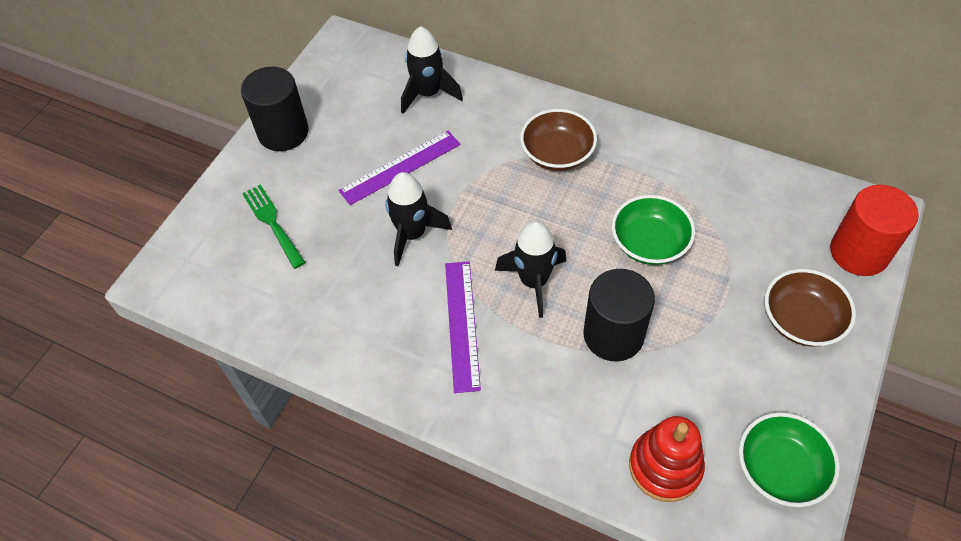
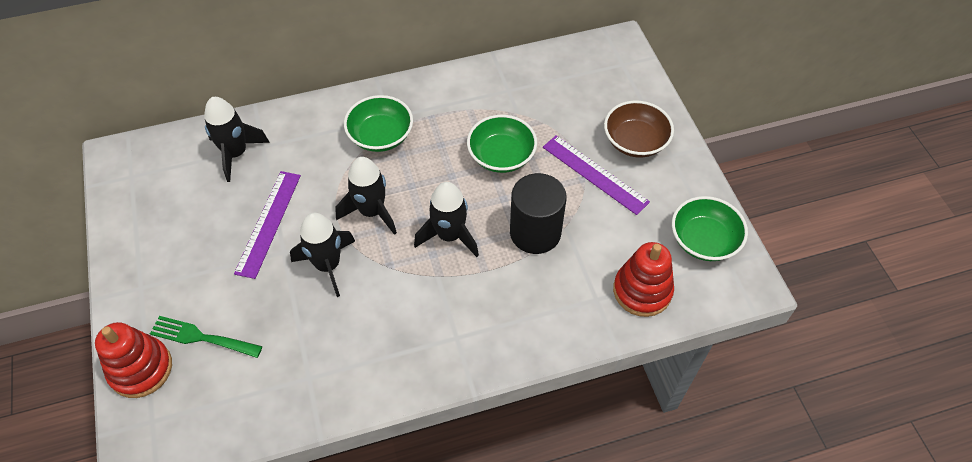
camera: 45 degrees left, 0 degrees up
black cylinder [241,67,309,151] -> none
purple ruler [445,261,481,393] -> purple ruler moved to [543,135,650,215]
brown bowl [520,109,597,171] -> green bowl [344,95,413,152]
red cylinder [830,185,919,276] -> none
none -> red stacking toy [95,322,172,398]
none -> black rocket [335,157,397,235]

